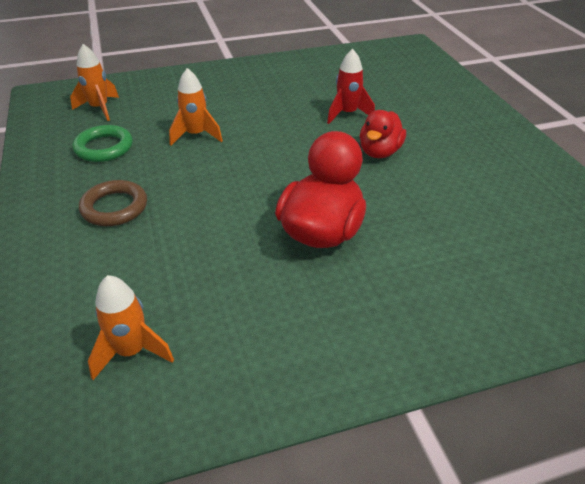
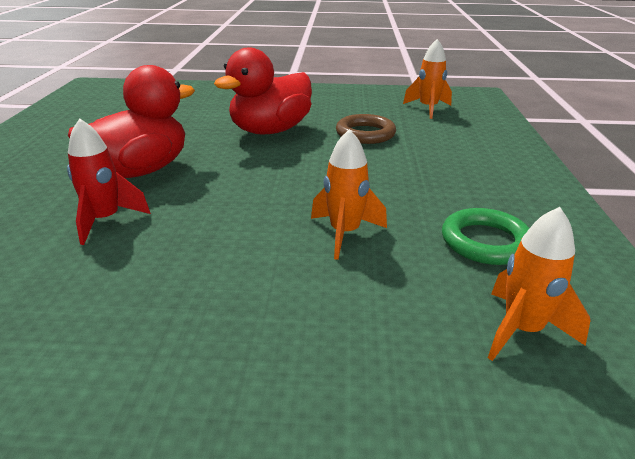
camera: 160 degrees left, 10 degrees down
brown ring [79,180,147,226] -> brown ring moved to [336,114,396,144]
red duck [359,110,406,158] -> red duck [68,65,195,178], size x1.57

